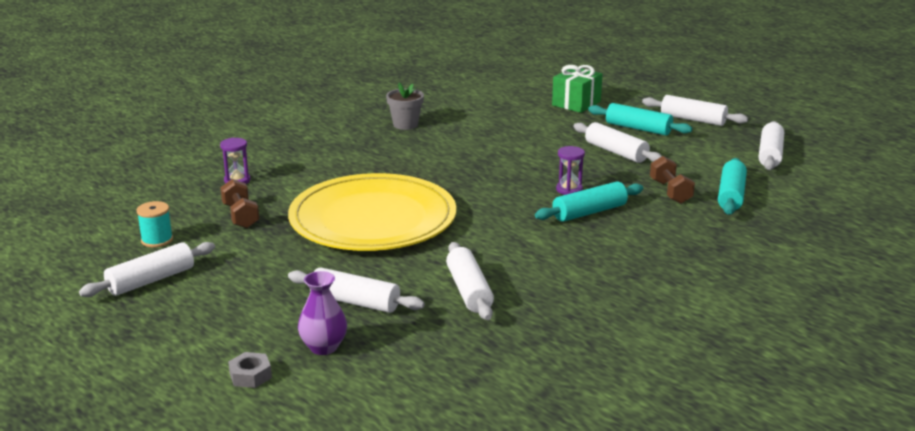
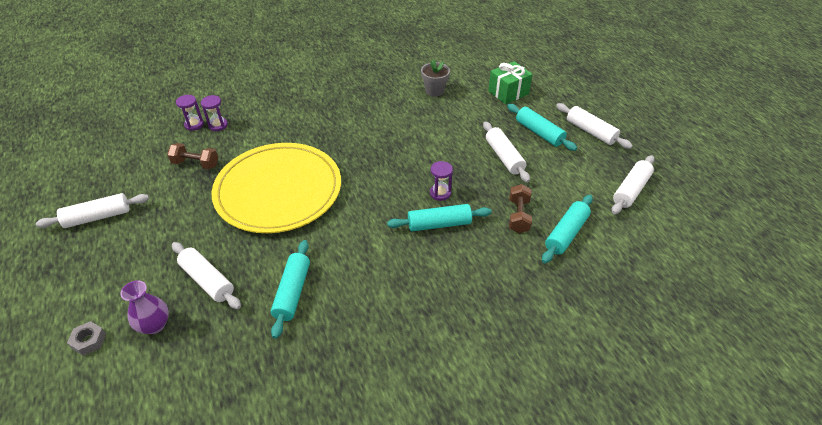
camera: 20 degrees right, 20 degrees up
turquoise spool [137,201,173,247] -> none
brown dumbbell [220,179,259,228] -> brown dumbbell turned 75 degrees counterclockwise [167,143,218,169]
grey flower pot [386,83,424,130] -> grey flower pot moved to [421,59,450,97]
white rolling pin [446,242,494,320] -> turquoise rolling pin [271,240,310,339]
none -> purple hourglass [176,95,204,131]

